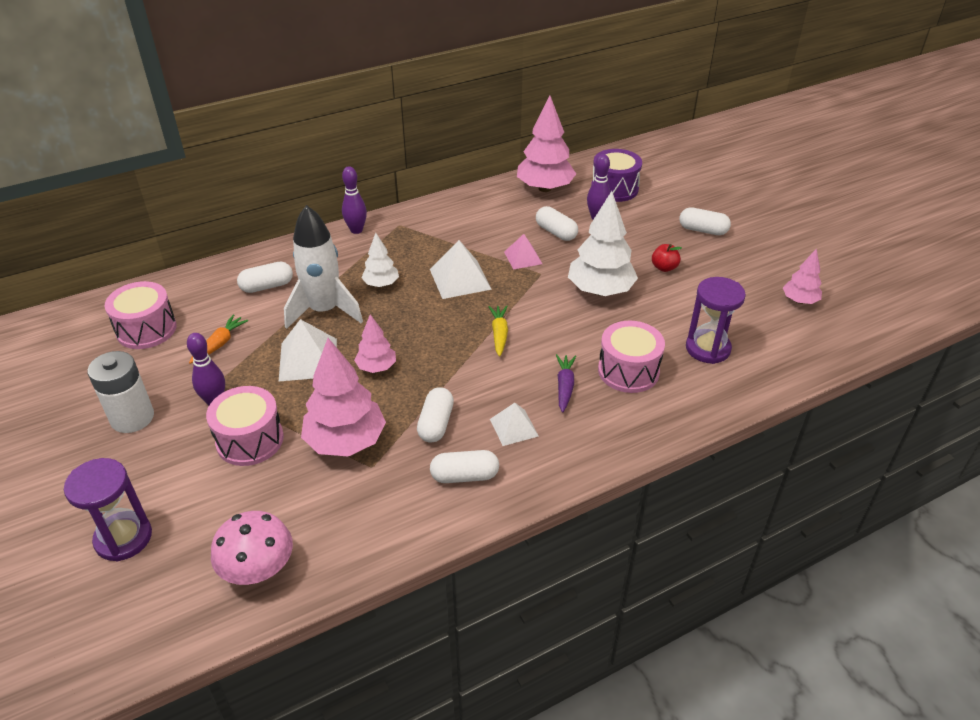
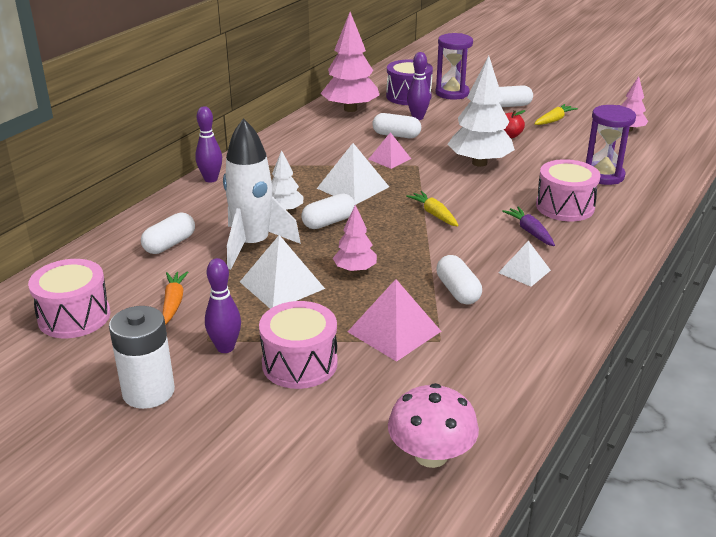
camera: 30 degrees left, 10 degrees down
purple hourglass [64,458,152,561] -> purple hourglass moved to [436,33,473,100]
pink tree [301,338,386,457] -> pink pyramid [348,279,441,362]
white capsule [430,450,499,483] -> white capsule moved to [301,193,355,229]
none -> yellow carrot [534,104,578,125]

